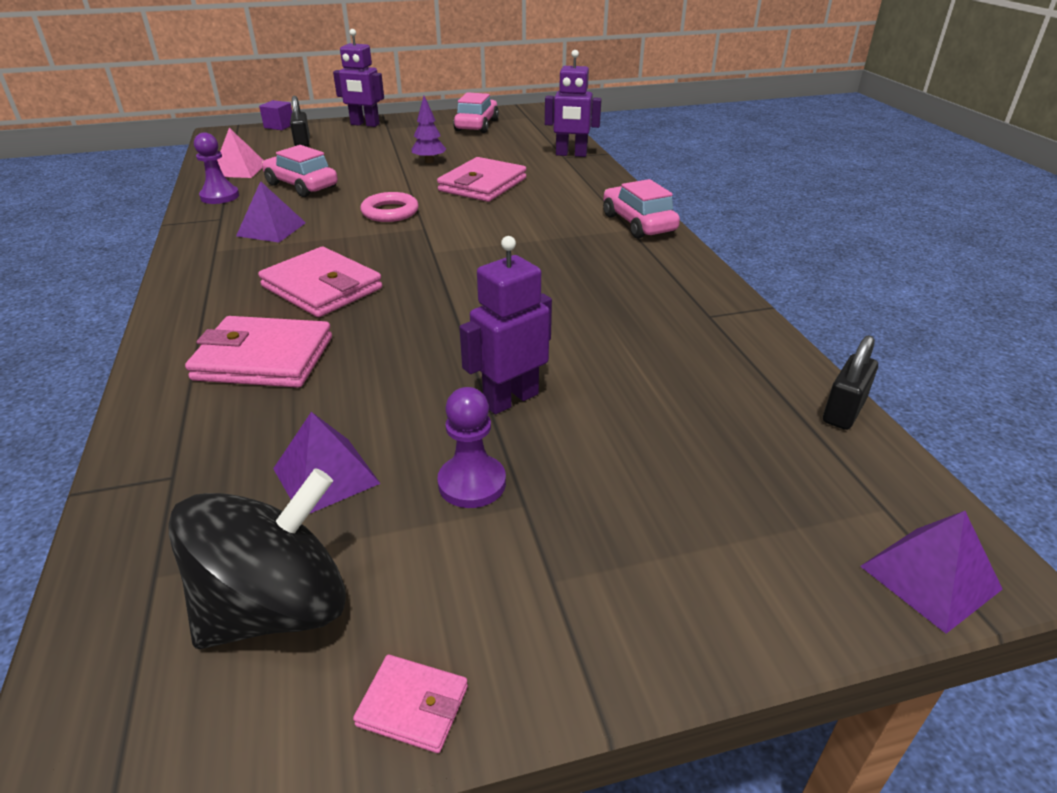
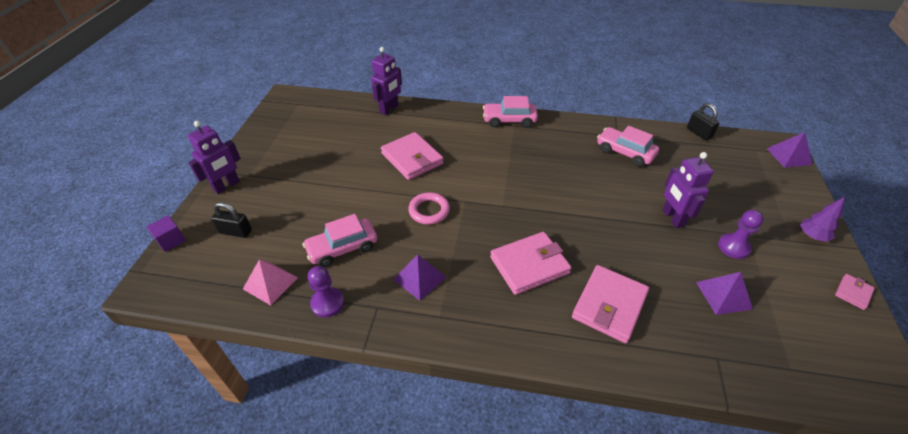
camera: 65 degrees left, 10 degrees up
black spinning top [168,468,346,649] -> none
purple tree [412,96,446,163] -> purple tree moved to [800,197,845,242]
pink car [453,92,499,133] -> pink car moved to [597,126,659,167]

